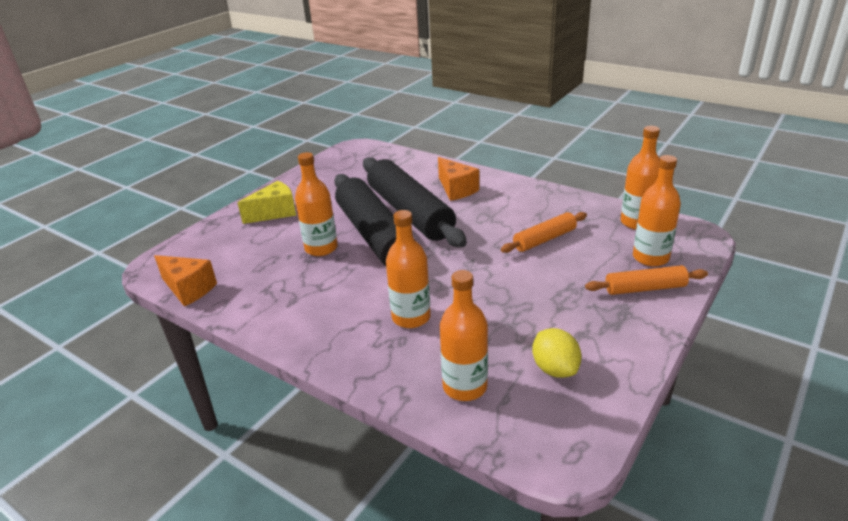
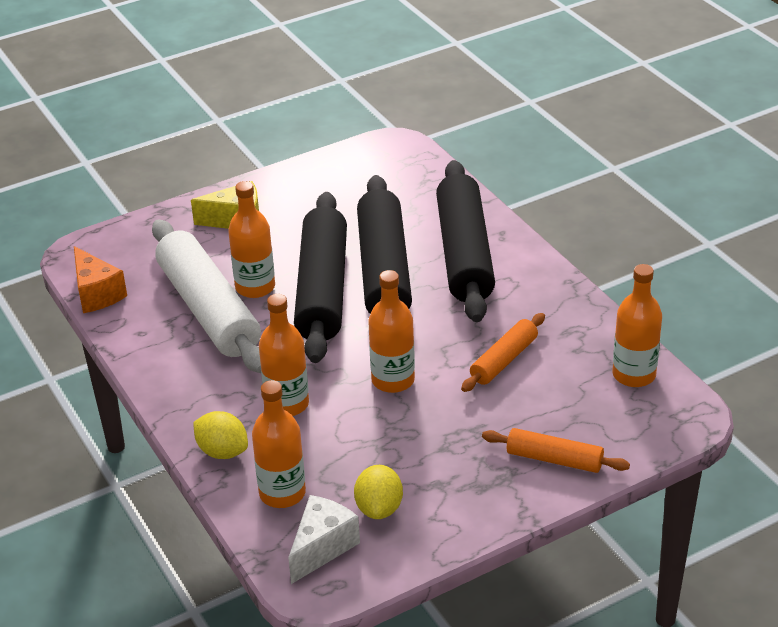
camera: 25 degrees right, 5 degrees up
orange cheese [438,157,479,201] -> black rolling pin [436,160,495,322]
orange rolling pin [501,212,587,253] -> orange rolling pin turned 45 degrees counterclockwise [461,313,545,392]
orange bottle [633,155,681,266] -> orange bottle moved to [368,270,415,393]
none -> white rolling pin [152,220,261,373]
none -> yellow lemon [193,411,248,459]
none -> white cheese [288,495,360,584]

